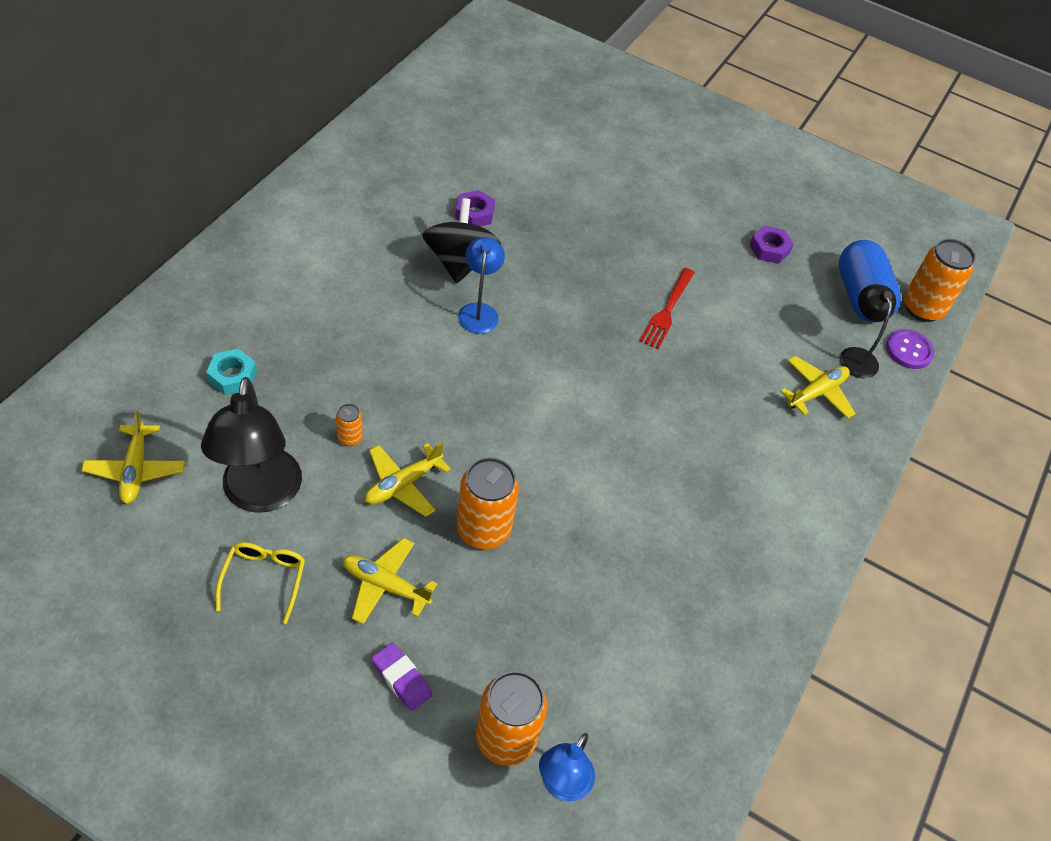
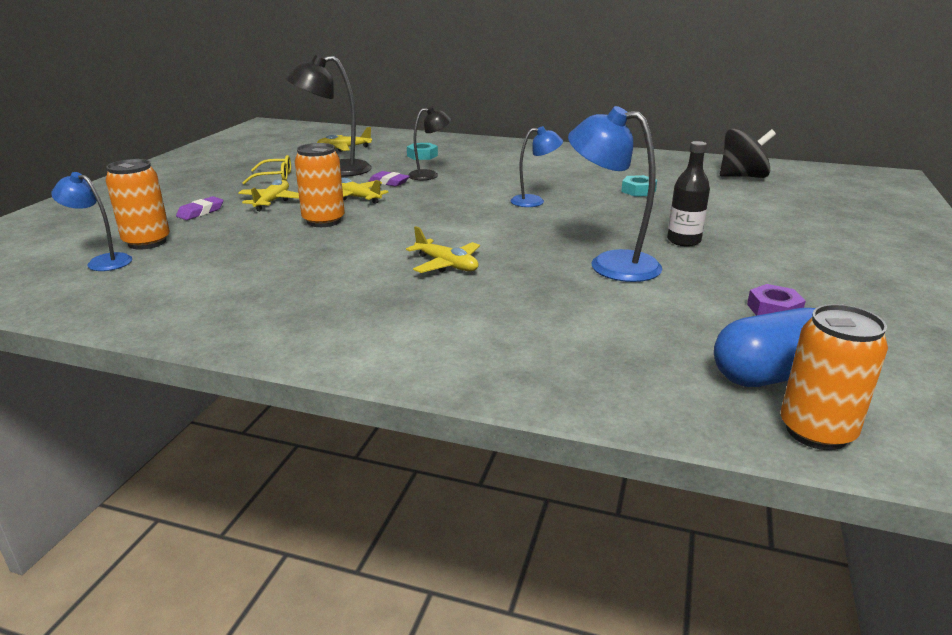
camera: 85 degrees right, 25 degrees down
orange can [336,404,363,446] -> purple eraser [369,171,410,187]
black spinning top [422,198,501,283] -> black spinning top moved to [720,129,776,178]
purple nut [455,190,495,226] -> turquoise nut [621,175,657,197]
red fork [640,268,695,349] -> blue lamp [568,106,662,282]
yellow plane [780,356,856,419] -> yellow plane moved to [406,226,480,273]
black lamp [840,284,896,378] -> black lamp moved to [408,107,451,180]
purple button [886,329,935,369] -> none
none -> black bottle [667,141,710,247]

